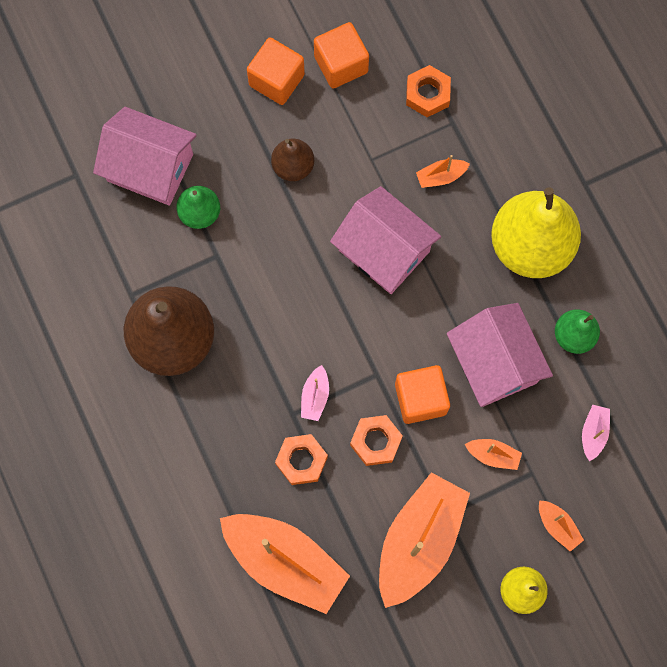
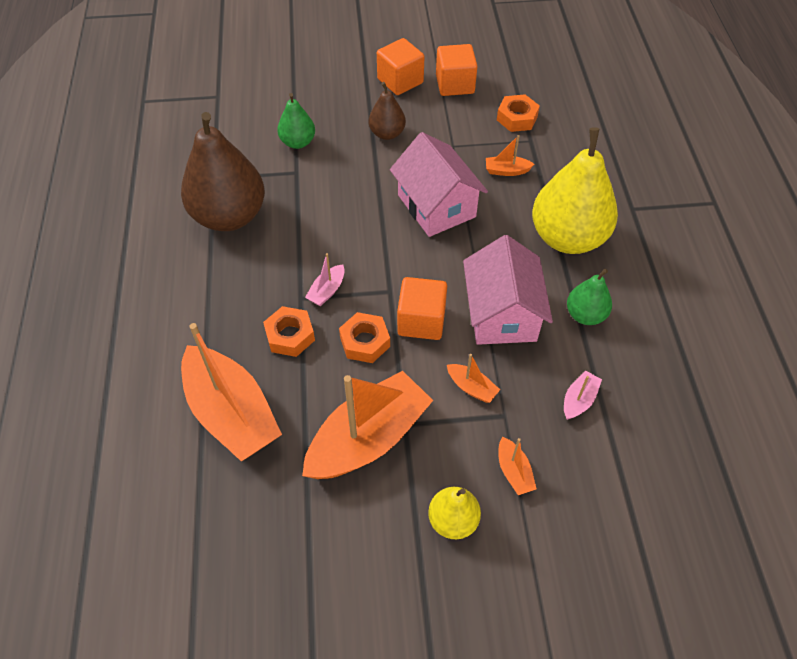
camera: 20 degrees right, 20 degrees down
pink house [93,107,197,206] -> none

